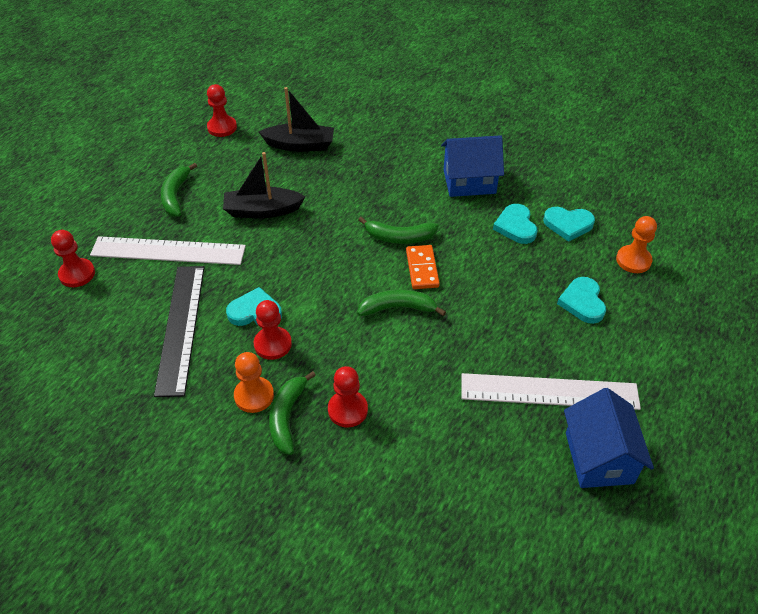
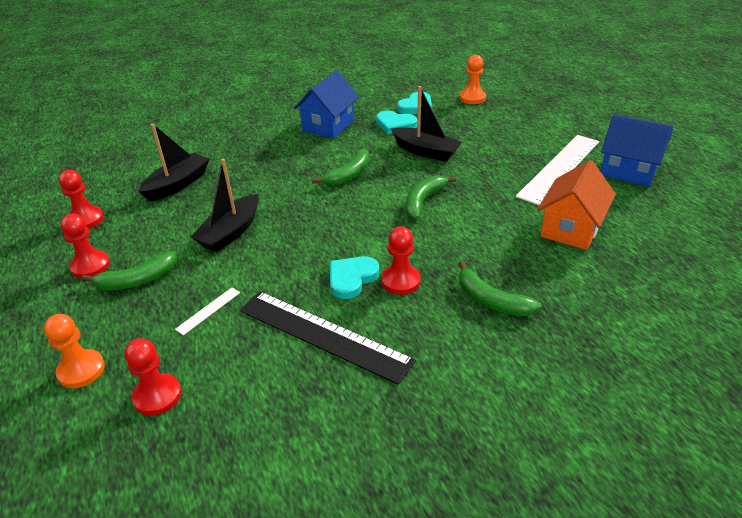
camera: 55 degrees left, 10 degrees down
white ruler [90,236,246,265] -> white ruler [175,287,240,335], size x0.41
green banana [161,163,197,217] -> green banana turned 60 degrees counterclockwise [82,251,177,291]
orange pawn [234,352,274,413] -> orange pawn moved to [44,314,105,388]
red pawn [328,366,368,427] -> red pawn moved to [60,214,110,279]
orange domino [406,245,440,289] -> none
turquoise heart [557,277,606,324] -> none
none -> black boat [391,86,462,162]
none -> orange house [537,160,616,250]

